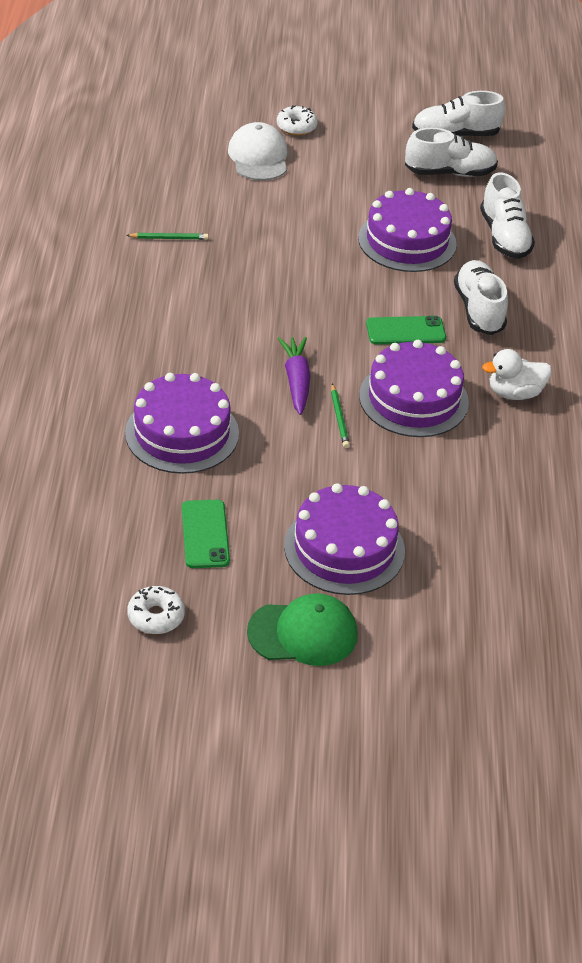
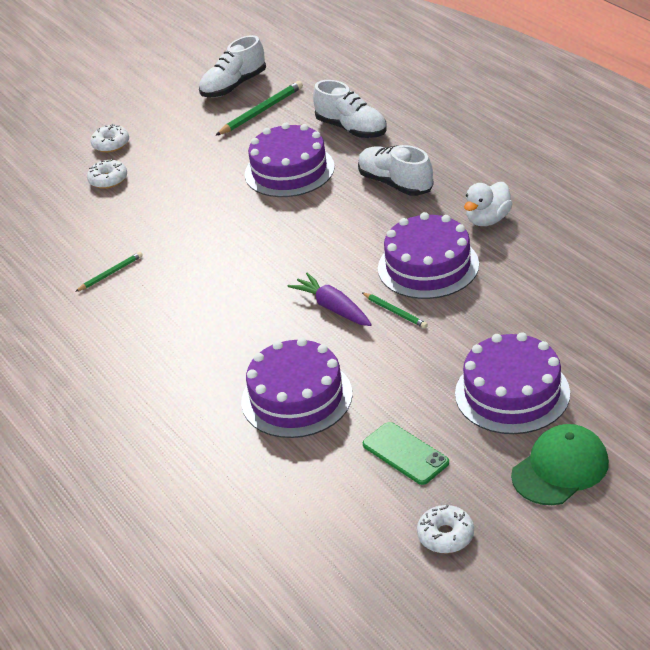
camera: 30 degrees left, 5 degrees down
white cap [228,122,287,181] -> white donut [87,159,127,189]
green phone [366,316,446,345] -> none
white shoe [405,128,498,177] -> green pencil [215,81,303,136]

